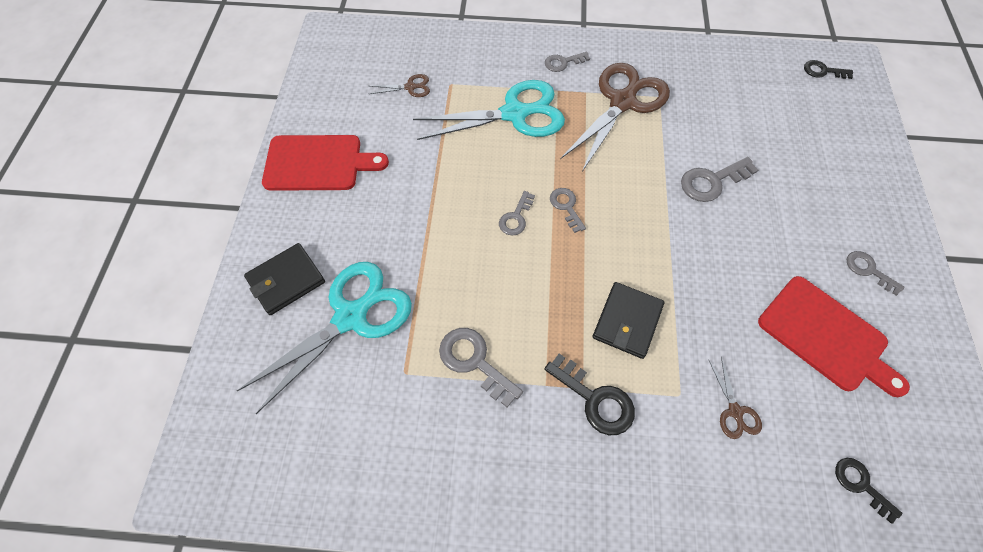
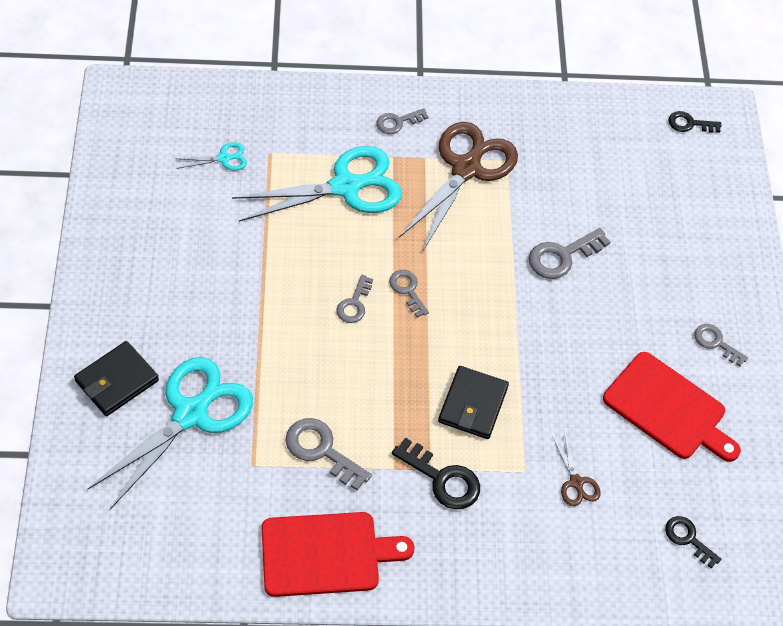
camera: 10 degrees left, 5 degrees down
red cutting board [262,135,389,191] -> red cutting board moved to [262,512,415,597]
brown scissors [369,74,430,97] -> turquoise scissors [175,142,247,171]

